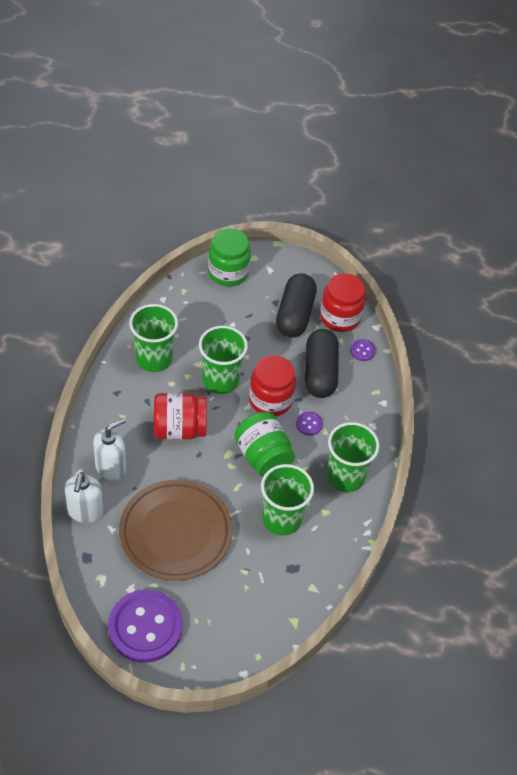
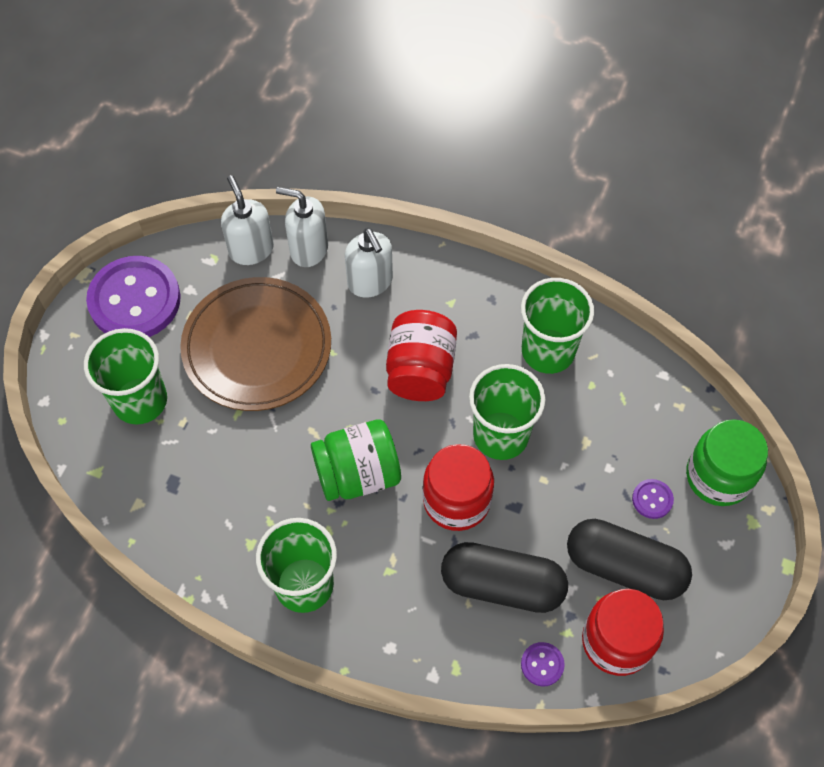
camera: 105 degrees right, 10 degrees up
green cup [261,464,314,536] -> green cup moved to [84,328,167,425]
purple button [296,412,323,436] -> purple button moved to [632,479,674,519]
none -> white soap dispenser [221,175,274,265]

